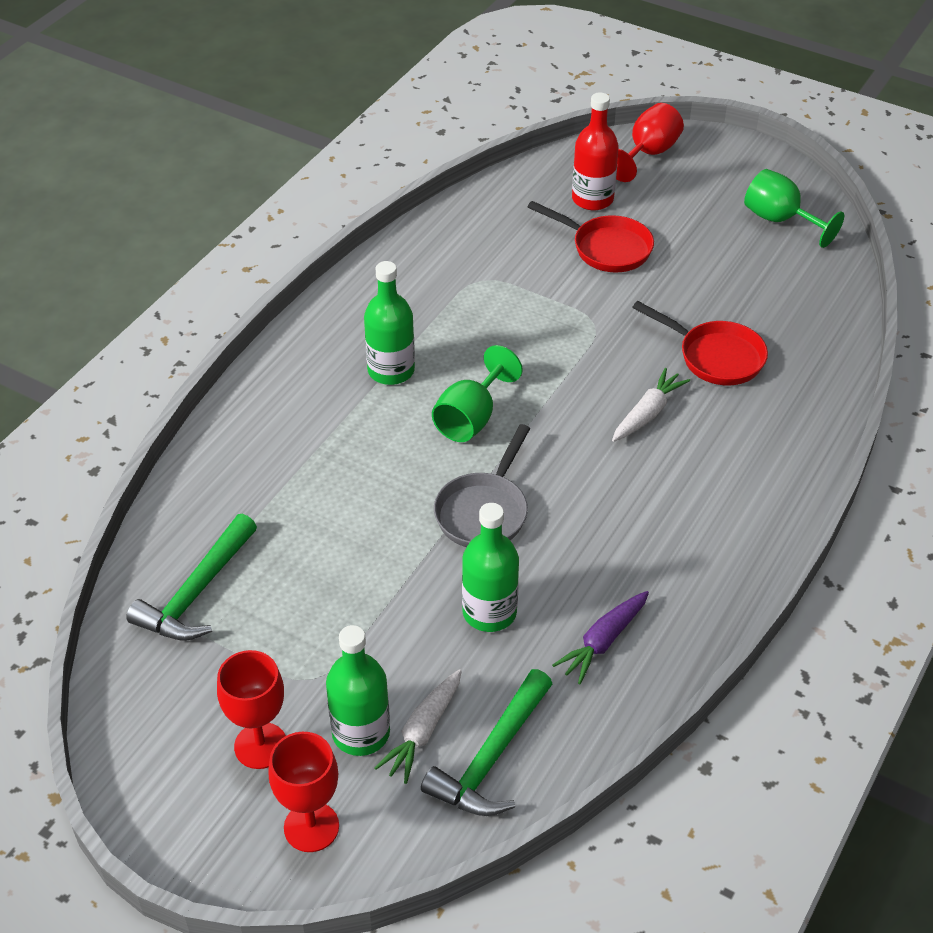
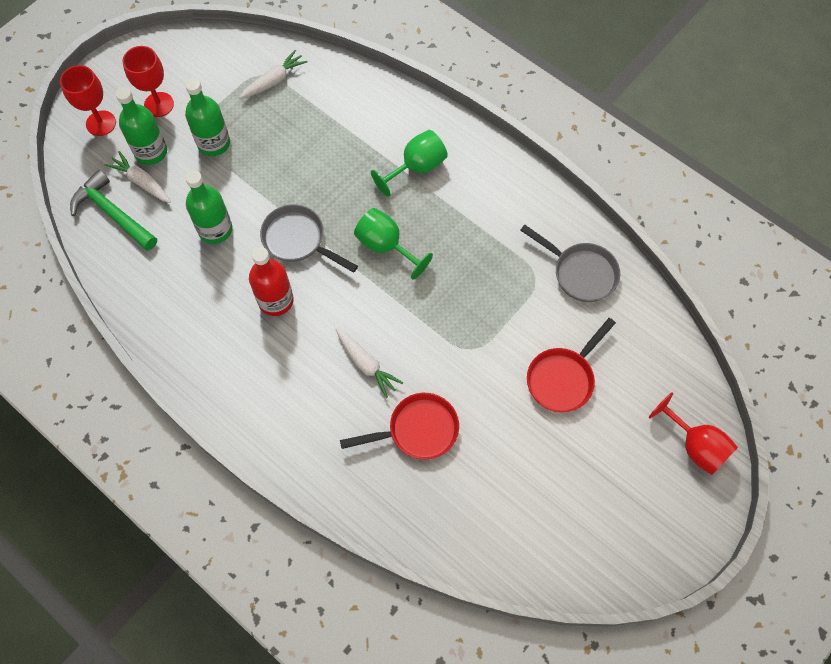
camera: 100 degrees right, 20 degrees up
green hammer [126,514,257,641] -> white carrot [239,50,308,99]
green bottle [364,261,415,385] -> green bottle moved to [185,78,230,156]
purple carrot [552,591,649,684] -> none
red bottle [572,93,619,210] -> red bottle moved to [249,247,294,316]
red pan [632,301,768,385] -> red pan turned 150 degrees counterclockwise [340,393,459,459]
green goblet [744,169,844,248] -> green goblet moved to [371,130,448,197]
none -> grey pan [520,225,620,302]

